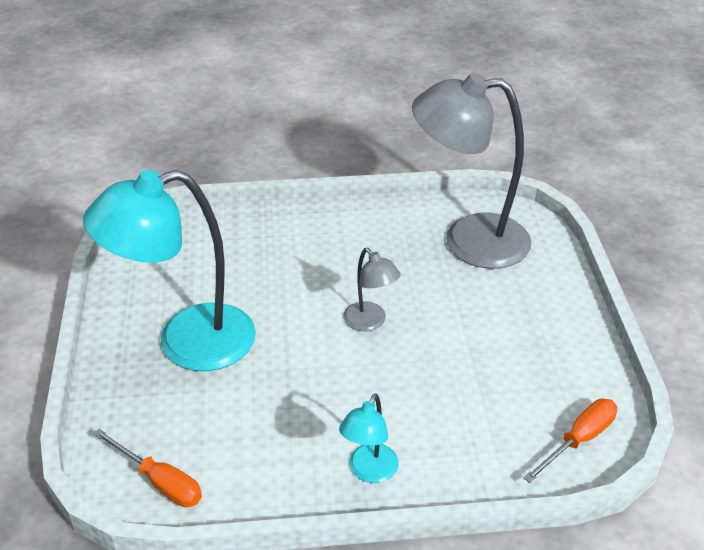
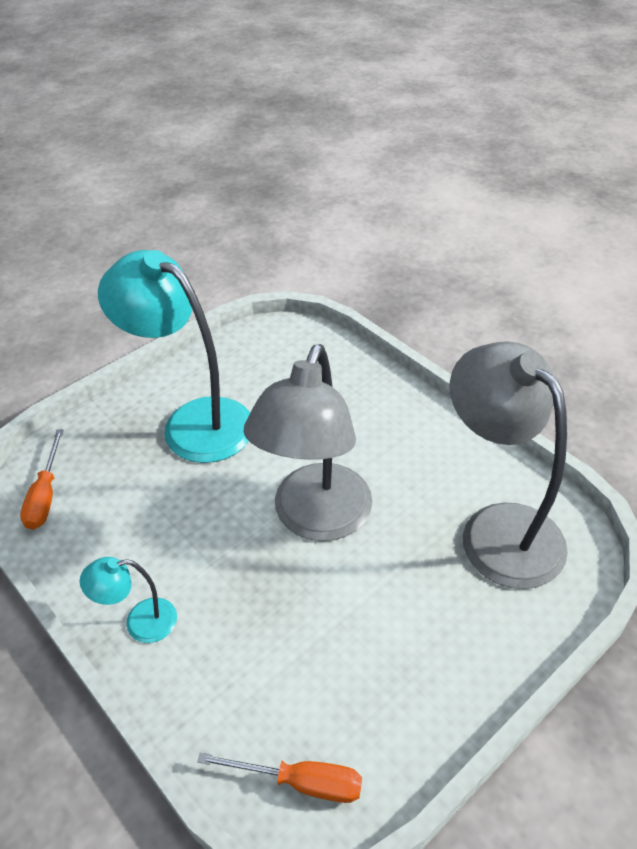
camera: 55 degrees right, 5 degrees up
grey lamp [343,248,401,331] -> grey lamp [244,344,372,541], size x2.18

